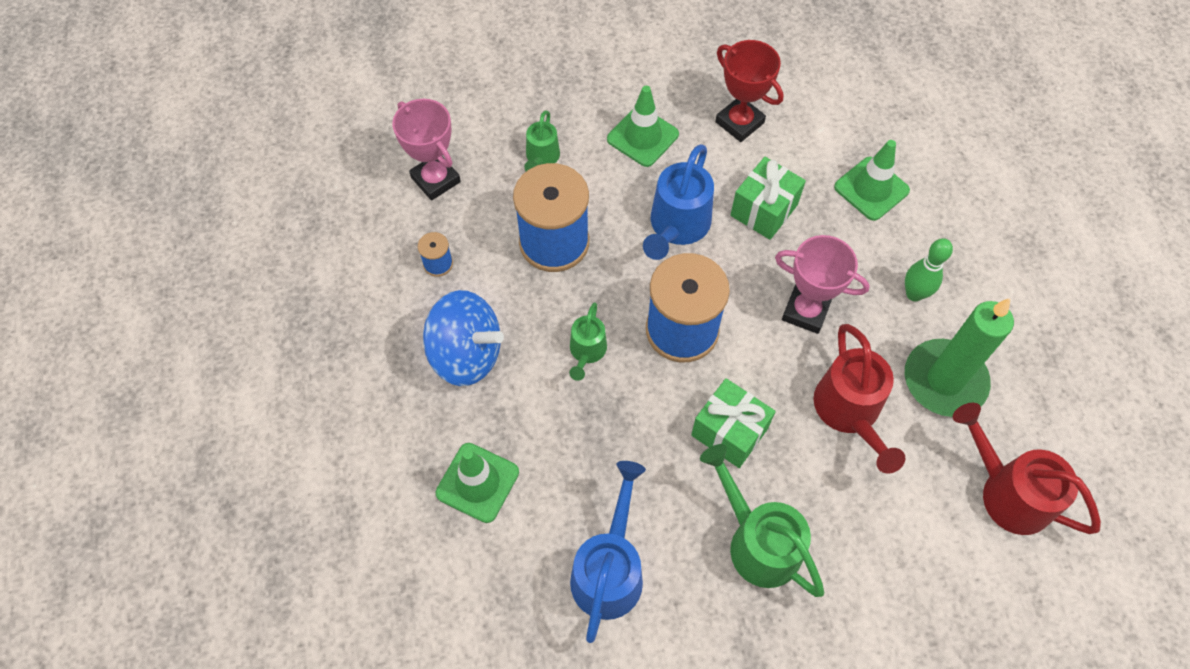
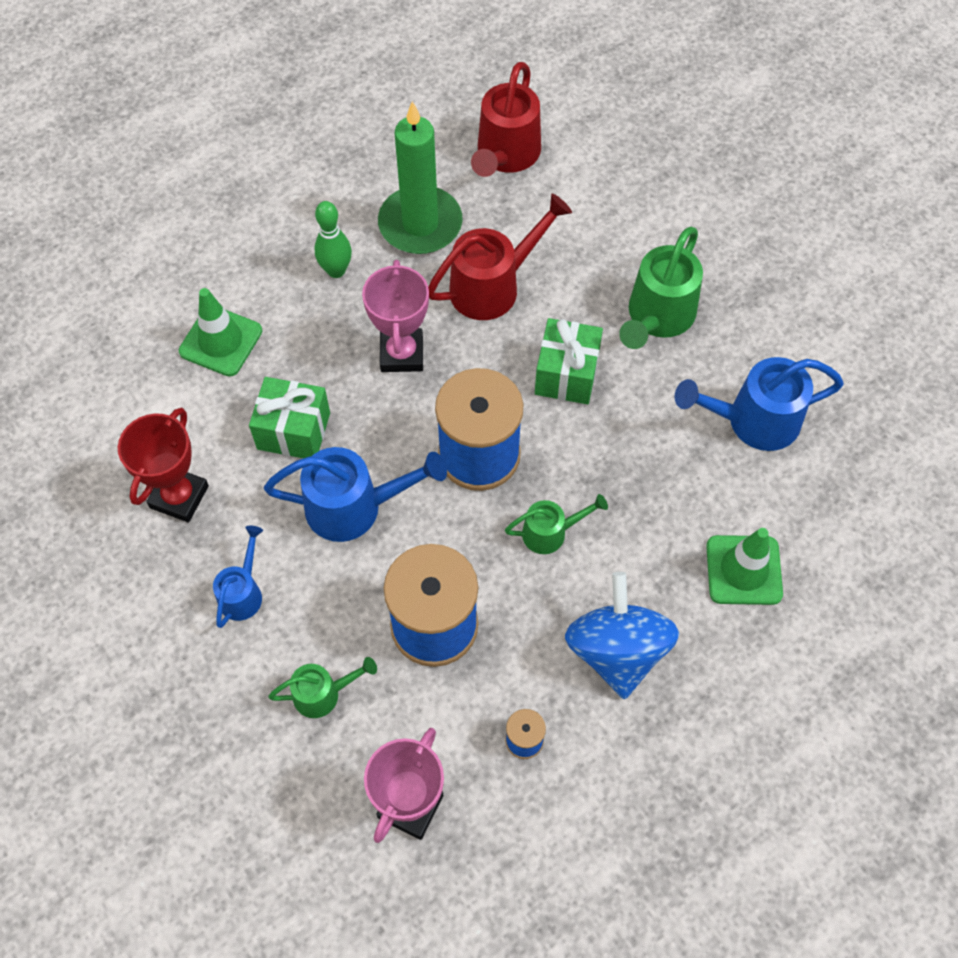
camera: 115 degrees left, 0 degrees up
green traffic cone [607,86,679,167] -> blue watering can [213,526,263,628]

